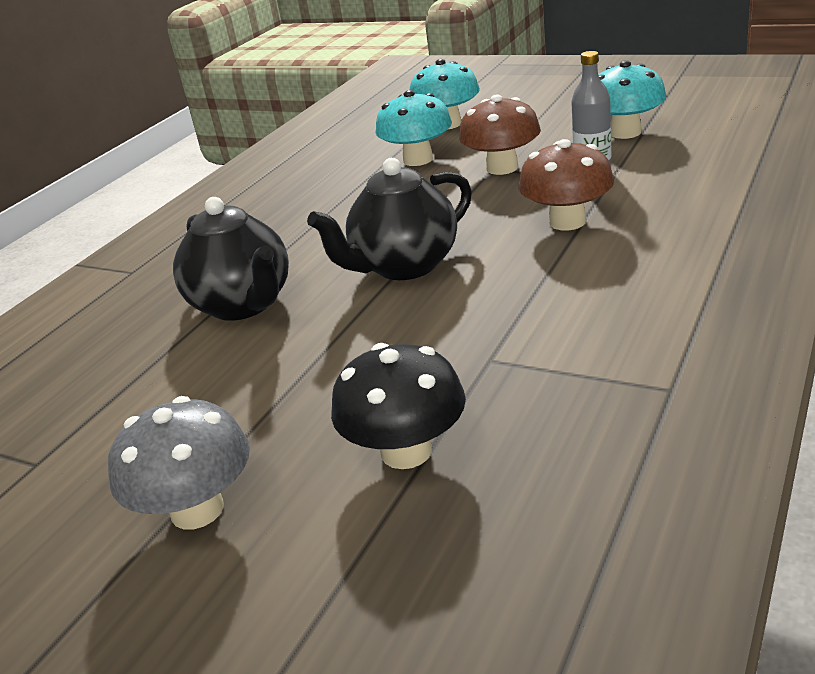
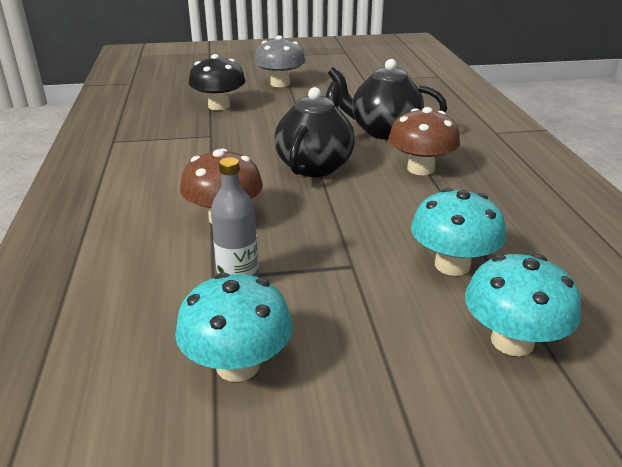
camera: 140 degrees right, 0 degrees up
brown mushroom [459,94,541,175] -> brown mushroom moved to [388,107,460,175]

